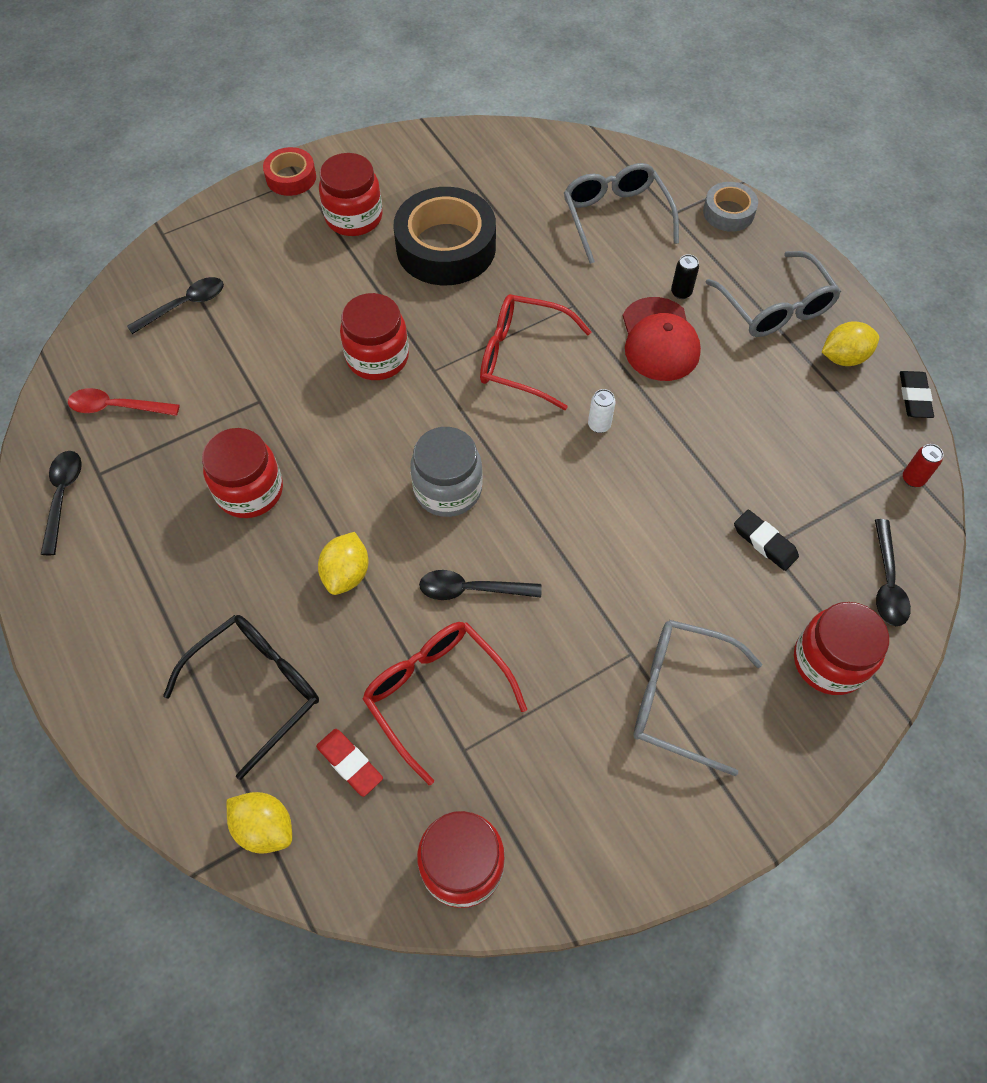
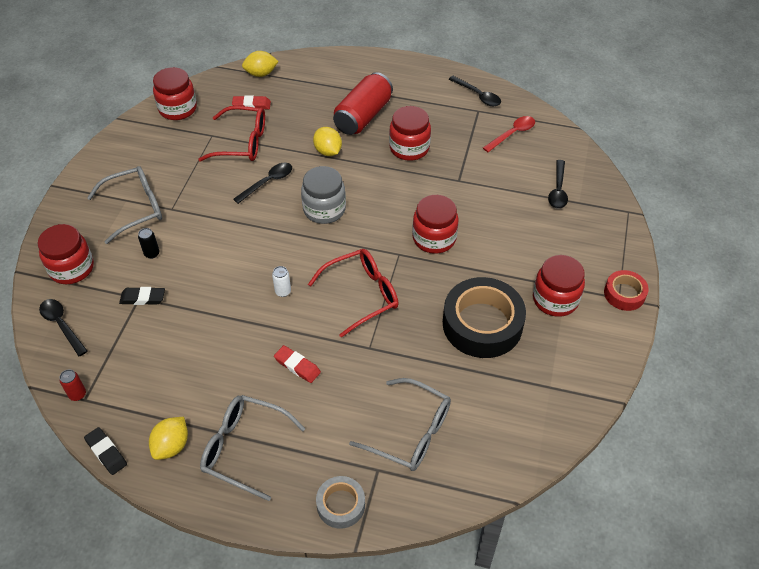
camera: 135 degrees right, 10 degrees down
black glasses [163,615,319,780] -> none
red cap [623,297,701,381] -> red eraser [274,345,321,383]
black can [671,254,699,299] -> black can moved to [138,228,160,259]
none -> red can [333,72,393,135]

